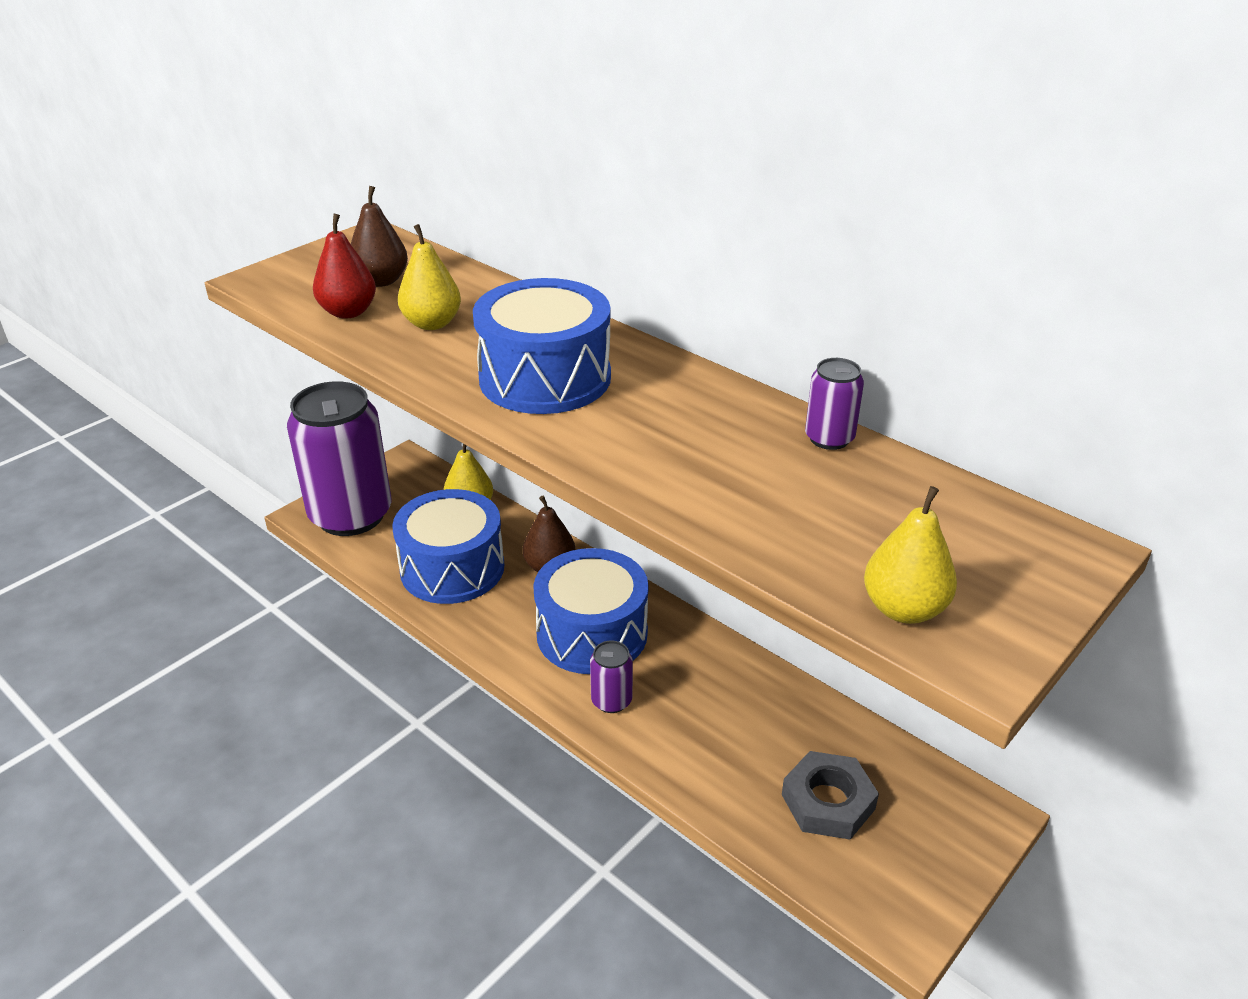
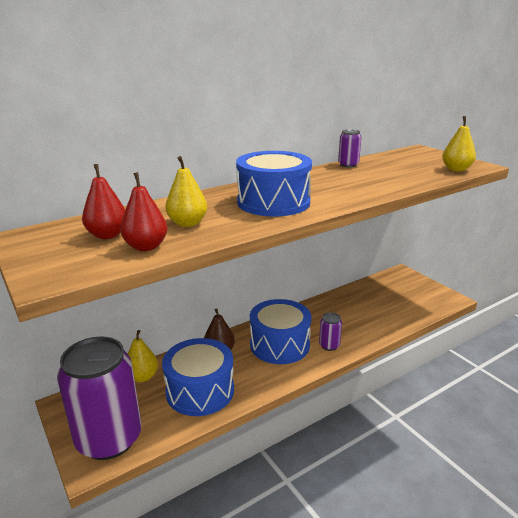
camera: 75 degrees left, 10 degrees down
brown pear [351,186,408,287] -> red pear [82,164,125,239]
grey nut [782,751,879,840] -> none

